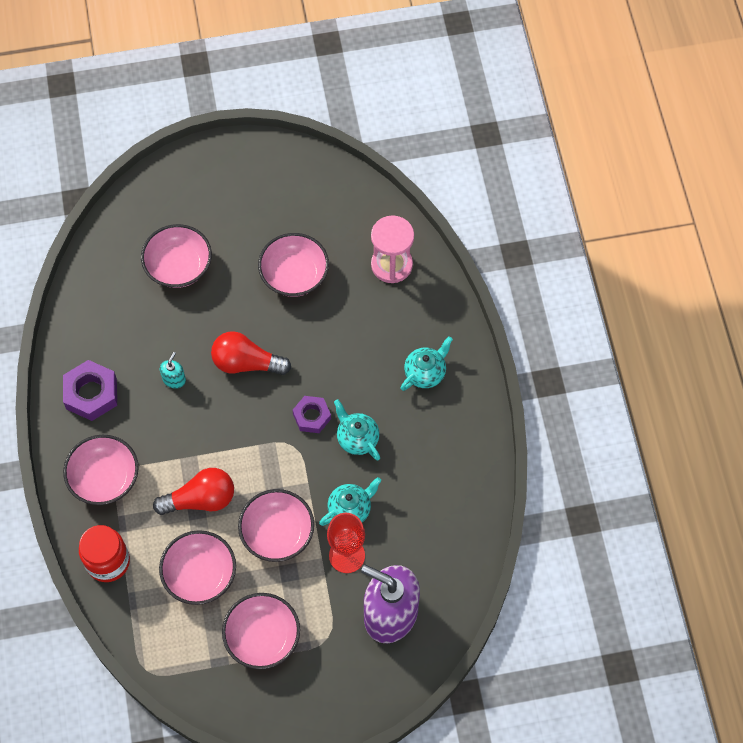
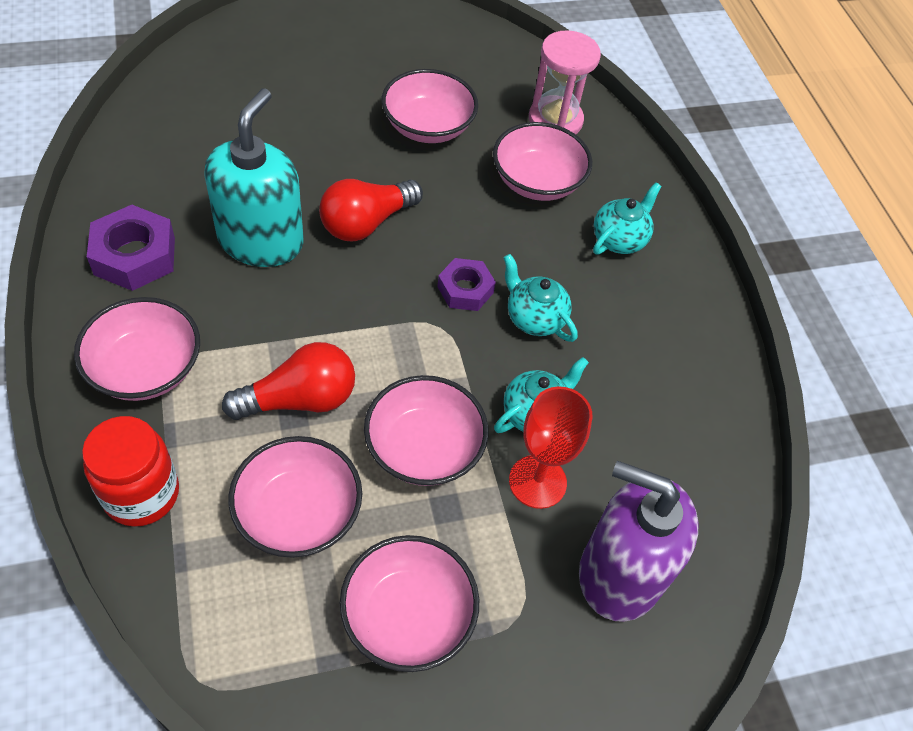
camera: 10 degrees left, 10 degrees down
pink bowl [141,224,212,288] -> pink bowl moved to [493,122,592,201]
turquoise soap dispenser [160,352,186,389] -> turquoise soap dispenser [204,88,304,267], size x2.47
red light bulb [211,331,291,375] -> red light bulb turned 45 degrees counterclockwise [319,179,423,242]

